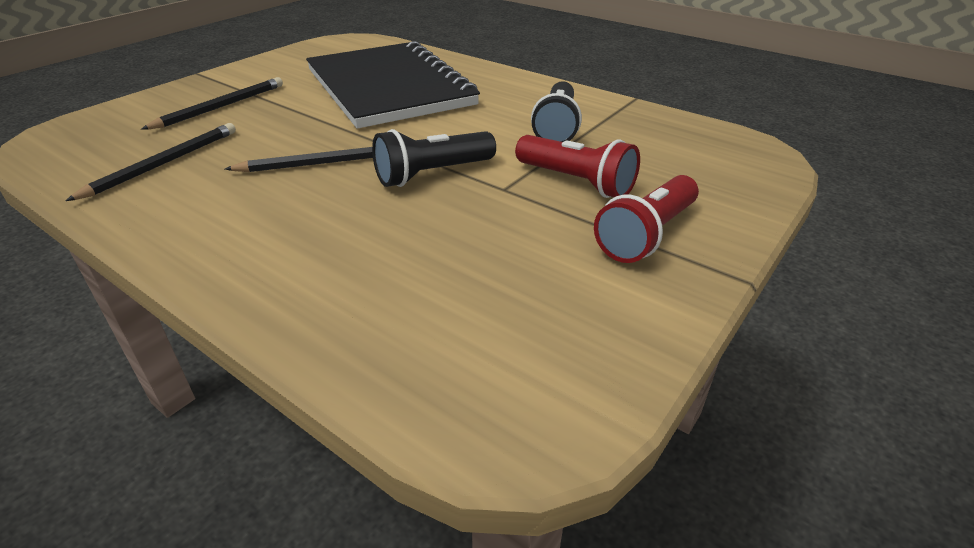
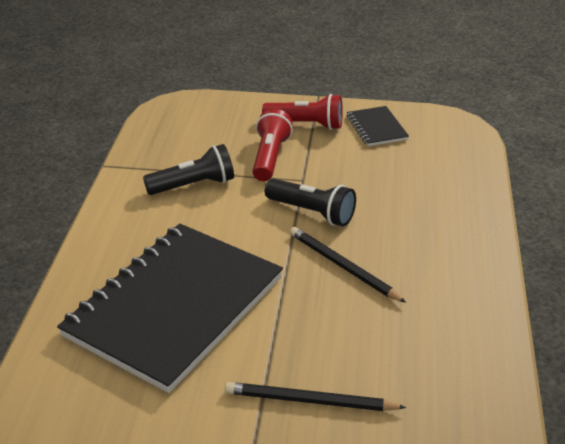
camera: 120 degrees left, 0 degrees up
black pencil [66,123,236,201] -> none
none -> black notebook [347,106,409,146]

